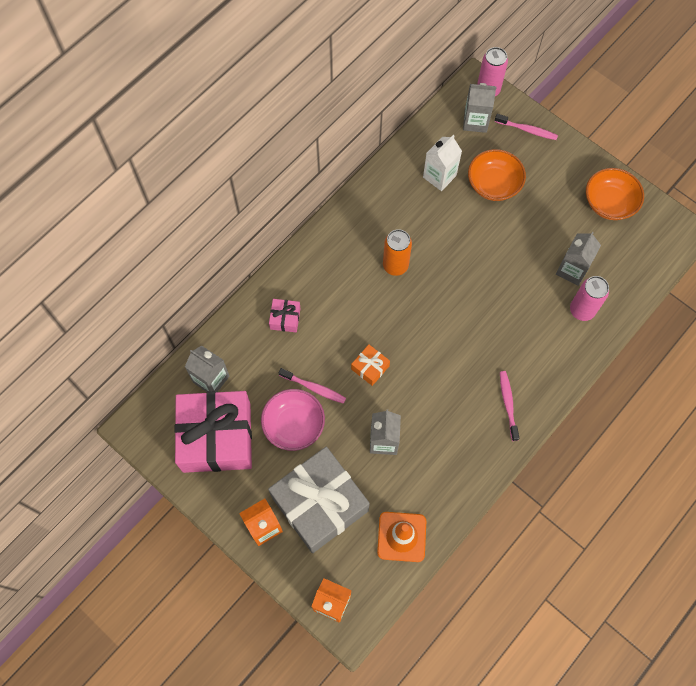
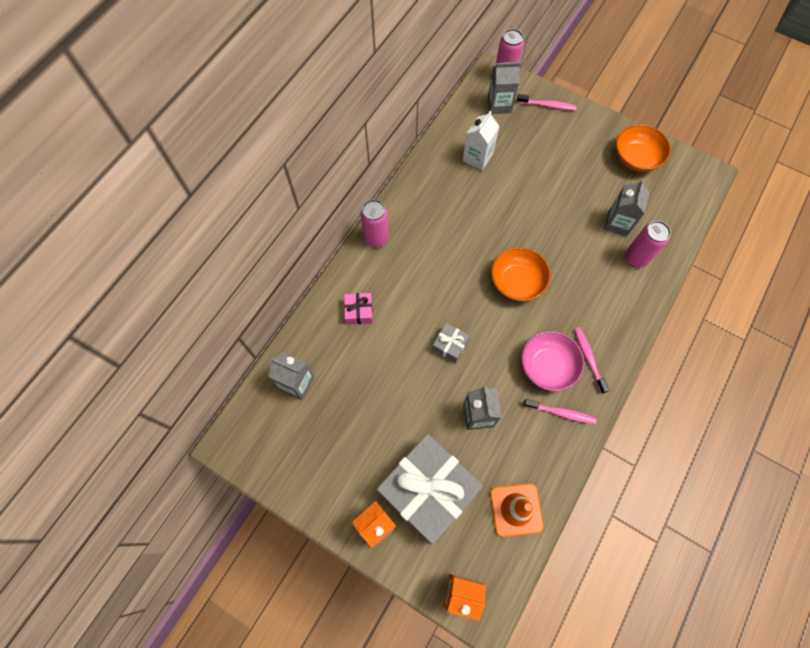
camera: 10 degrees left, 0 degrees up
pink gift [174,391,252,473] -> none
pink bowl [261,389,325,451] -> pink bowl moved to [521,331,585,391]
pink toothbrush [279,368,346,404] -> pink toothbrush moved to [523,399,597,424]
orange gift [351,344,390,386] -> grey gift [432,323,470,363]
orange can [383,229,412,276] -> none
orange bowl [468,149,526,201] -> orange bowl moved to [491,247,551,301]
none -> pink can [361,199,389,247]

